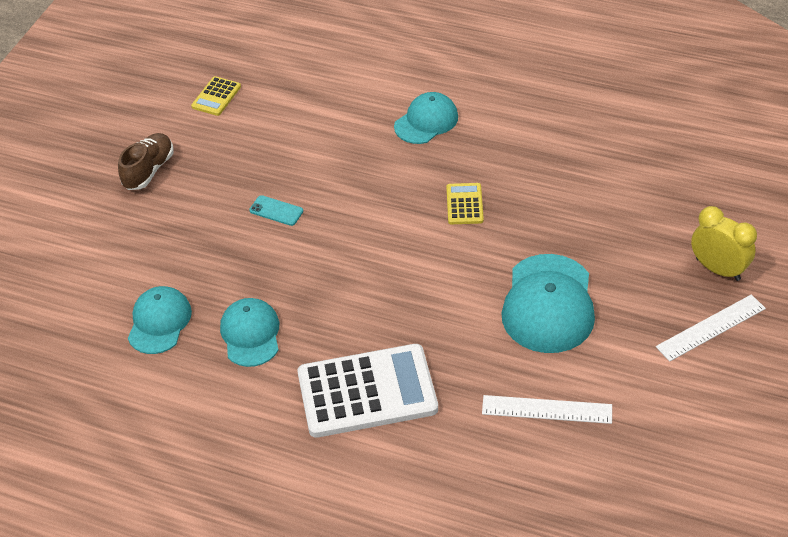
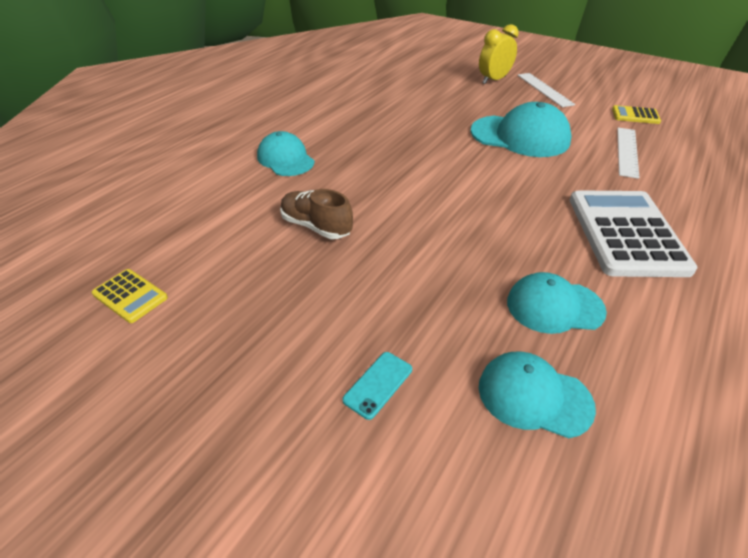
camera: 80 degrees left, 5 degrees down
brown shoe [118,133,174,190] -> brown shoe moved to [280,189,353,239]
turquoise phone [249,195,303,226] -> turquoise phone moved to [342,352,412,420]
yellow calculator [446,183,484,224] -> yellow calculator moved to [612,105,661,124]

